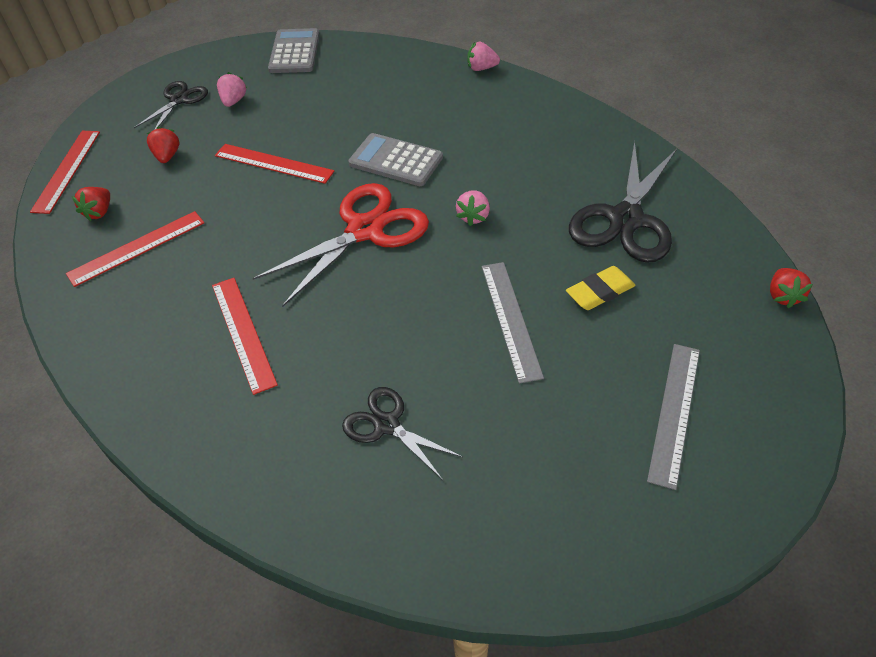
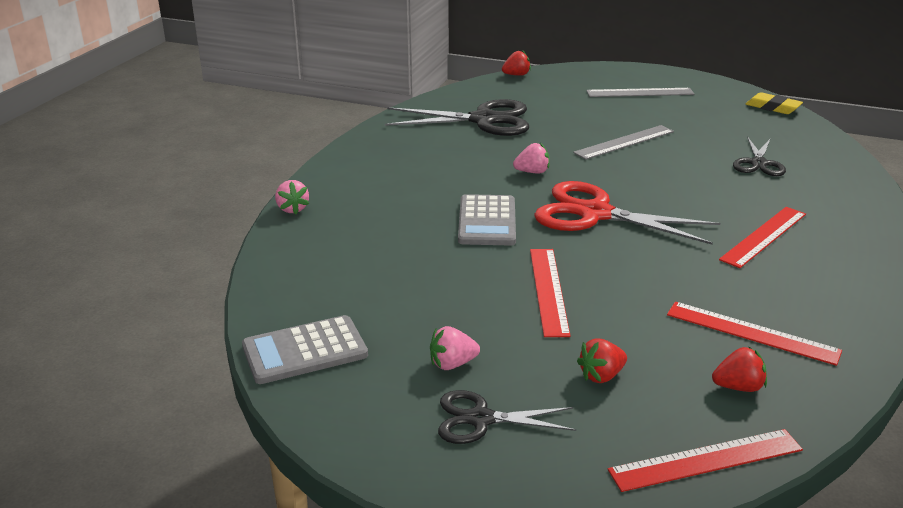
camera: 115 degrees left, 20 degrees down
yellow eraser [566,266,635,310] -> yellow eraser moved to [746,92,803,114]

